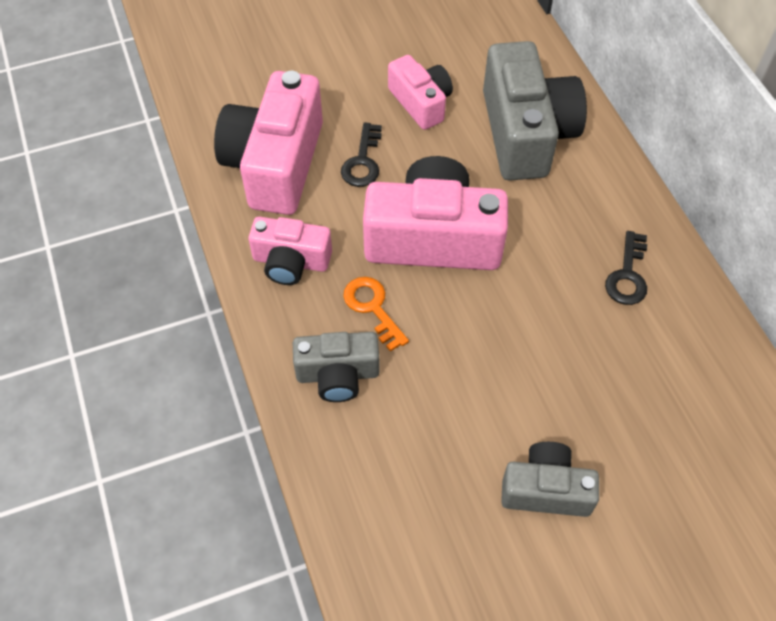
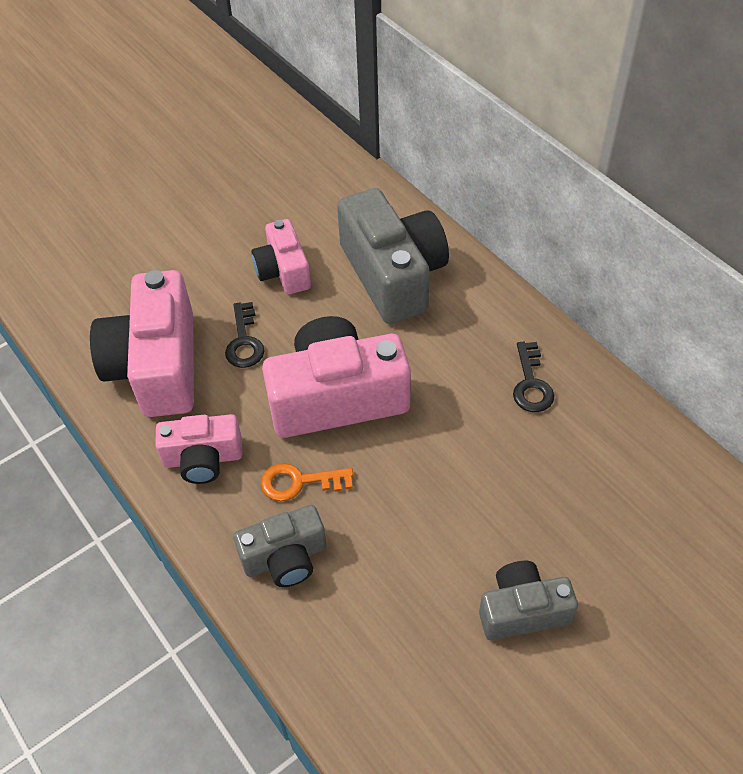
camera: 15 degrees left, 5 degrees down
orange key [343,277,409,352] -> orange key turned 45 degrees counterclockwise [261,463,353,501]
pink camera [388,55,453,130] -> pink camera turned 150 degrees counterclockwise [252,219,311,294]

